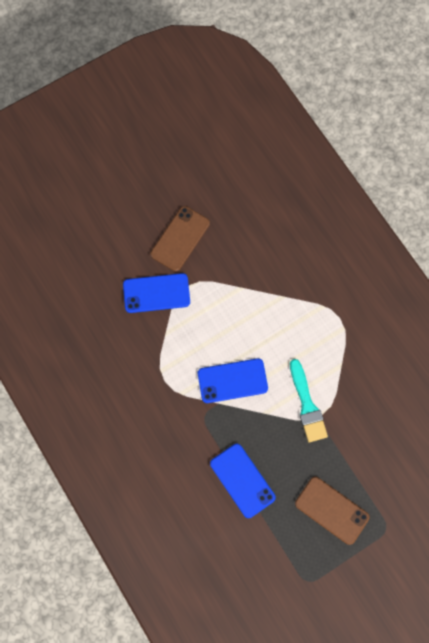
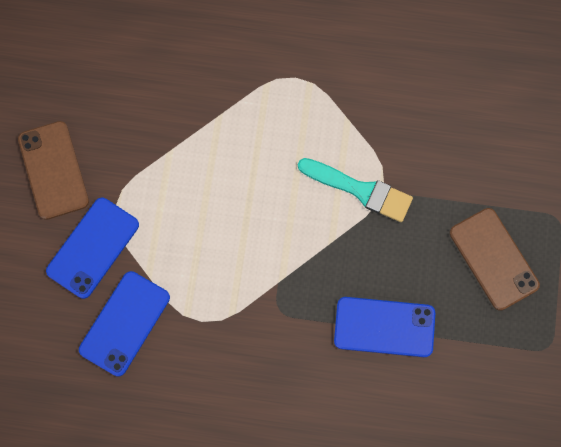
camera: 50 degrees left, 0 degrees up
blue phone [198,358,268,403] -> blue phone moved to [79,271,170,377]
brown phone [295,476,370,545] -> brown phone turned 75 degrees clockwise [450,208,540,311]

